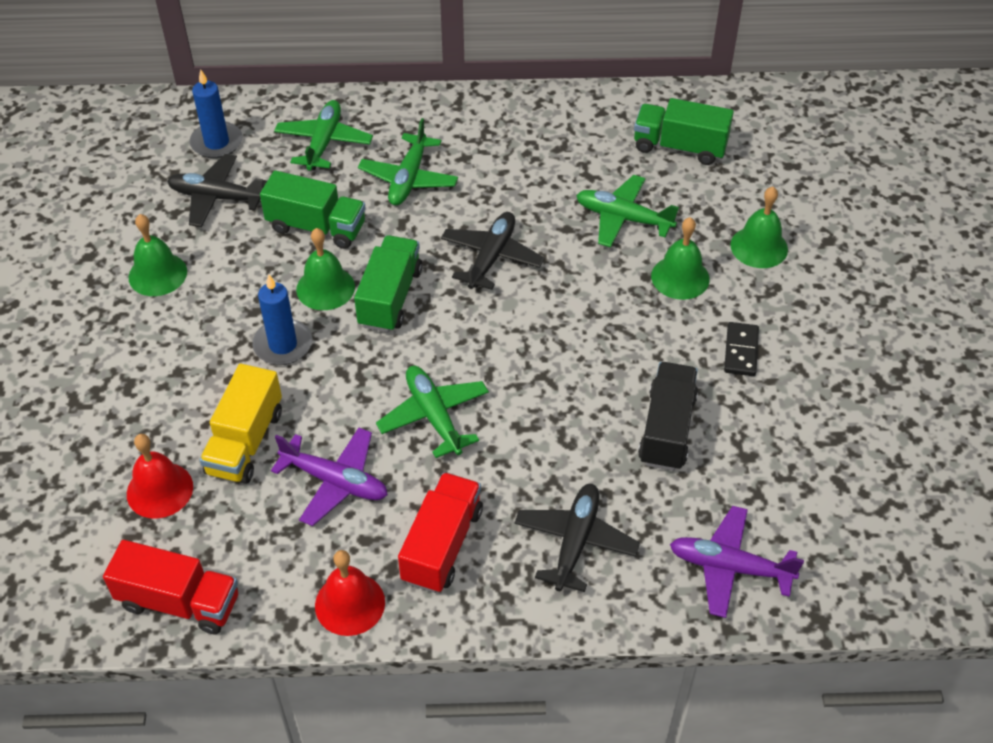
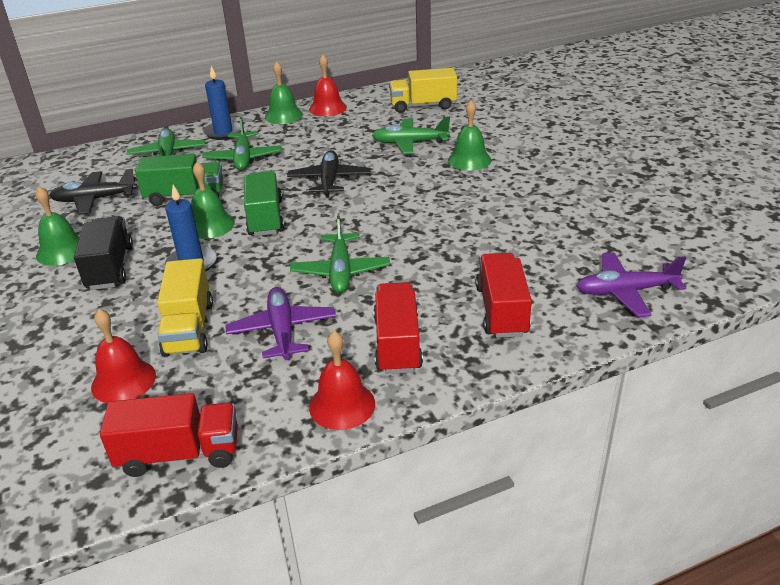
camera: 20 degrees left, 15 degrees down
blue candle [190,69,242,158] -> blue candle moved to [203,66,241,140]
purple plane [271,428,388,526] -> purple plane turned 105 degrees counterclockwise [225,287,336,360]
green plane [376,366,489,458] -> green plane turned 135 degrees counterclockwise [290,215,390,293]
black plane [514,484,640,592] -> red truck [476,253,532,338]
green truck [634,98,734,165] -> yellow truck [389,68,457,113]
black truck [638,362,698,471] -> black truck moved to [74,216,133,290]
black domino [724,322,759,376] -> none
green bell [730,187,788,268] -> green bell moved to [265,61,303,124]
none -> red bell [309,54,347,116]

